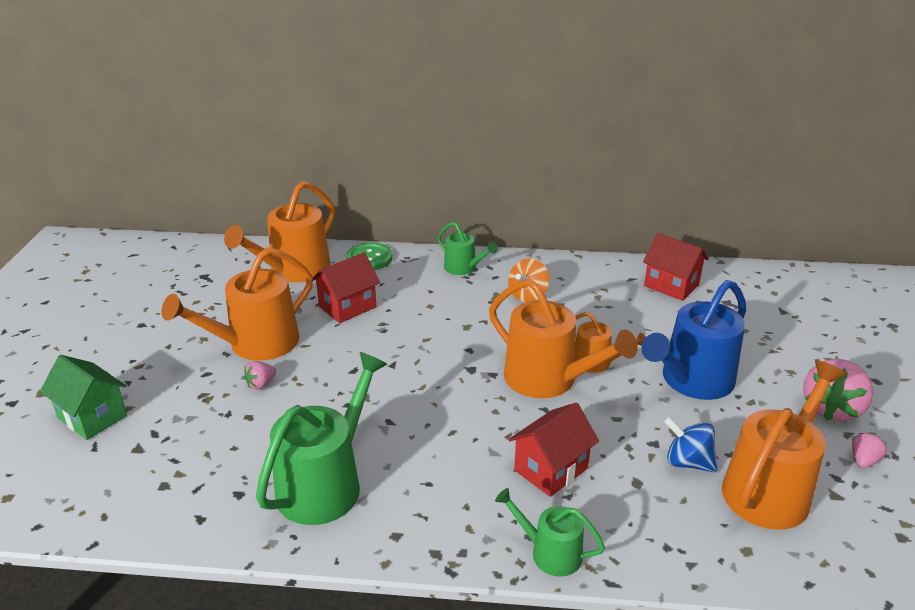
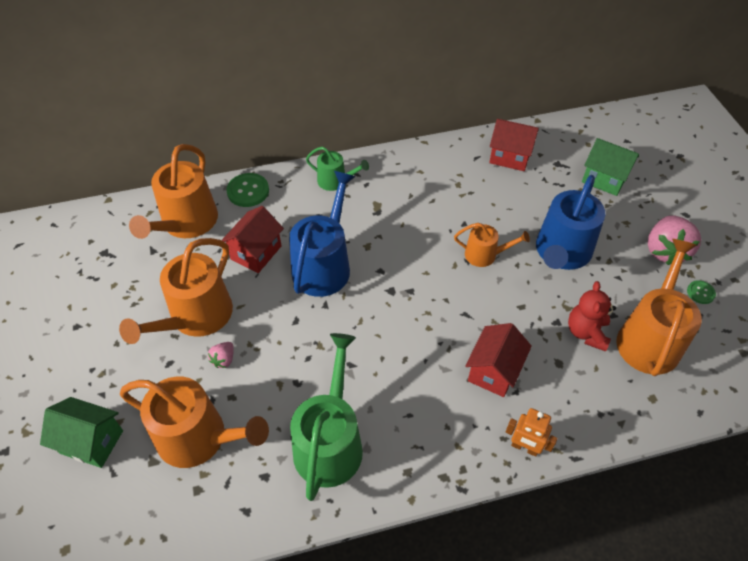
camera: 20 degrees left, 20 degrees up
orange watering can [489,279,638,398] -> orange watering can moved to [120,376,269,468]
green watering can [495,488,605,577] -> orange robot [506,408,557,456]
orange spinning top [508,258,549,302] -> none
blue spinning top [664,417,717,473] -> red teddy bear [568,281,616,352]
pink strawberry [852,433,887,468] -> green button [687,280,716,304]
none -> blue watering can [289,171,355,297]
none -> green house [582,138,639,196]

